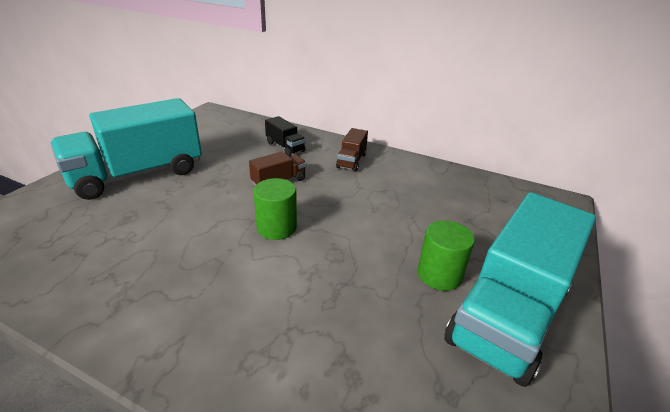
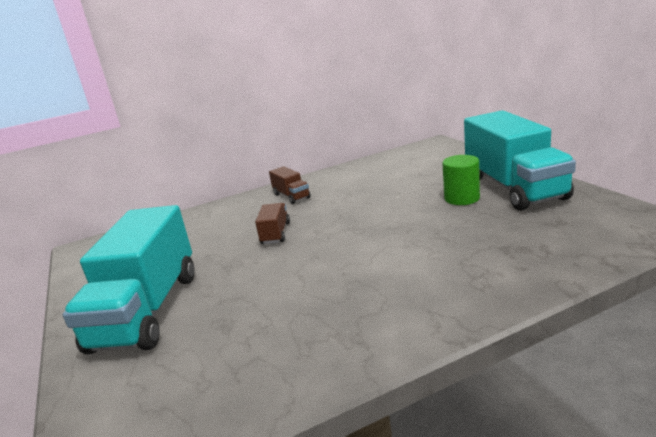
camera: 45 degrees left, 10 degrees down
green cylinder [254,178,297,240] -> none
black truck [265,116,305,156] -> none

